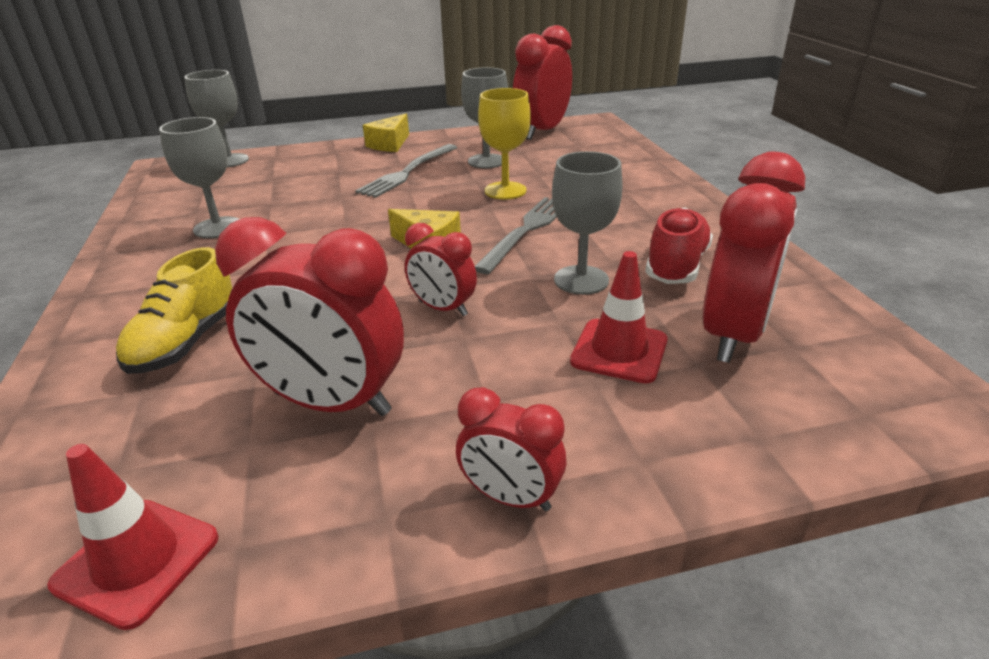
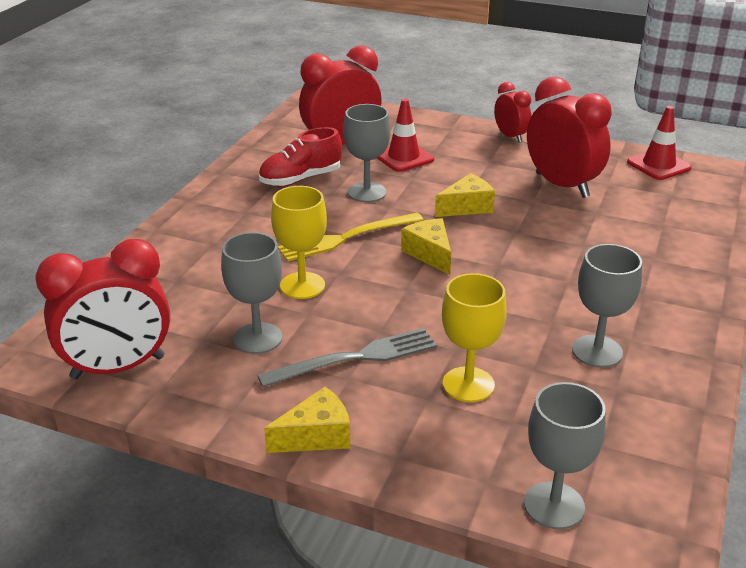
camera: 145 degrees left, 0 degrees up
yellow shoe [116,247,232,374] -> none
red clock [405,223,477,316] -> yellow cheese [435,173,495,217]
grey fork [475,197,557,274] -> yellow fork [278,213,423,262]
none -> yellow goblet [442,273,507,402]

